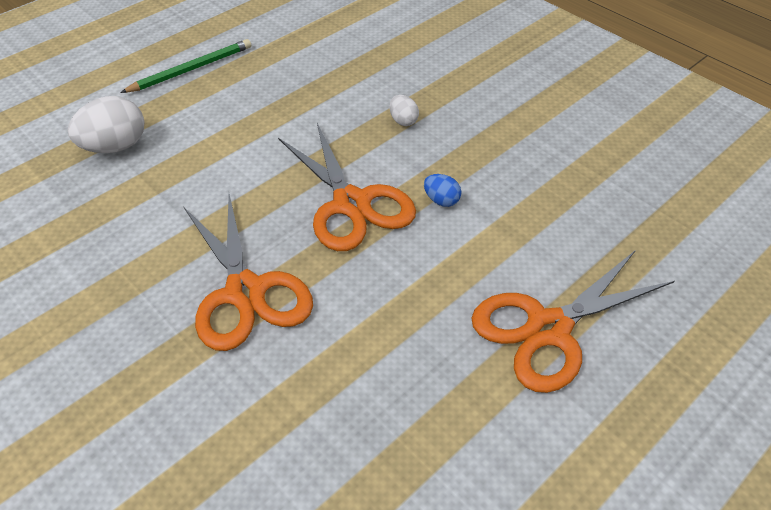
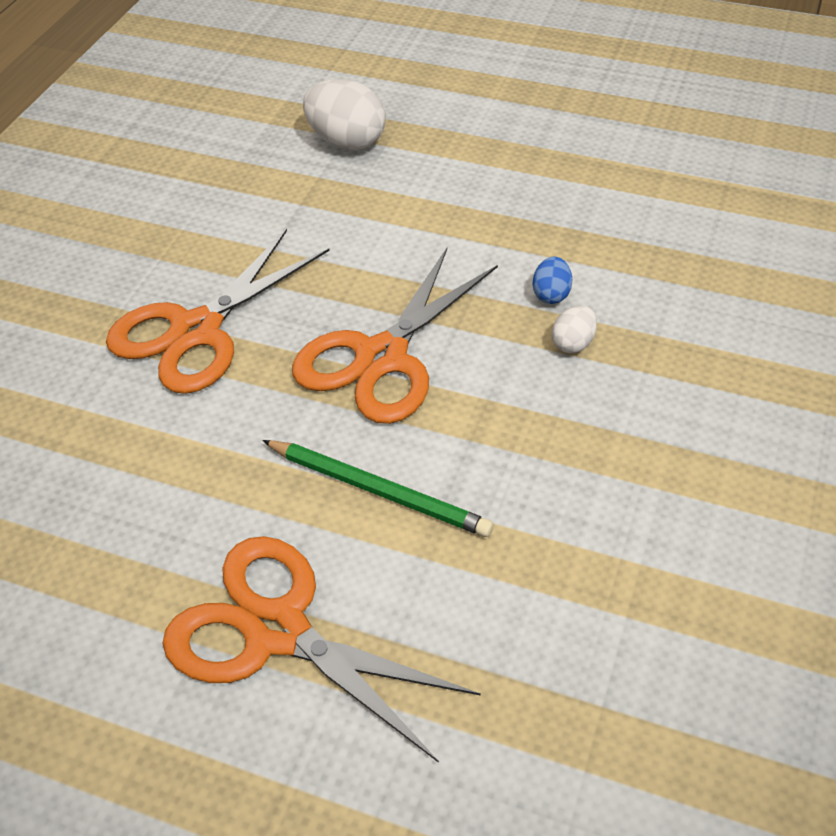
camera: 65 degrees right, 0 degrees up
green pencil [120,39,251,93] -> green pencil moved to [262,440,493,537]
blue egg [424,174,461,207] -> blue egg moved to [533,257,573,304]

